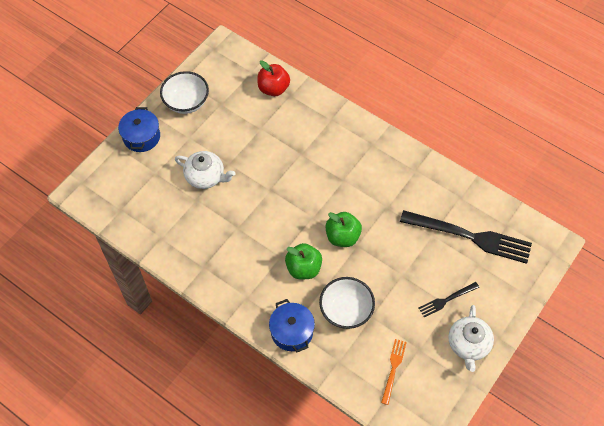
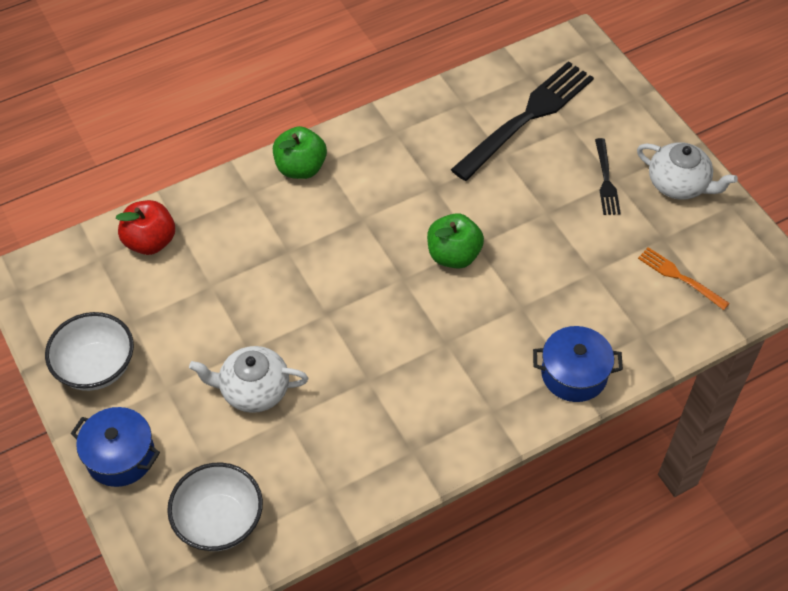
camera: 65 degrees left, 5 degrees down
white teapot [175,151,235,189] -> white teapot turned 135 degrees counterclockwise [189,346,308,413]
green apple [285,243,322,280] -> green apple moved to [273,126,327,179]
white bowl [319,277,375,329] -> white bowl moved to [167,462,263,551]

